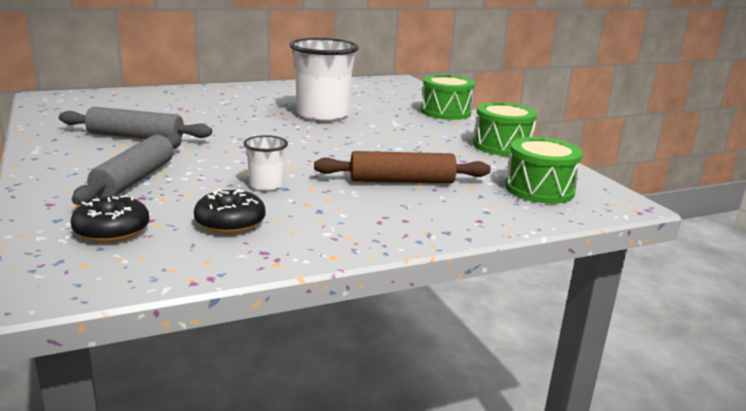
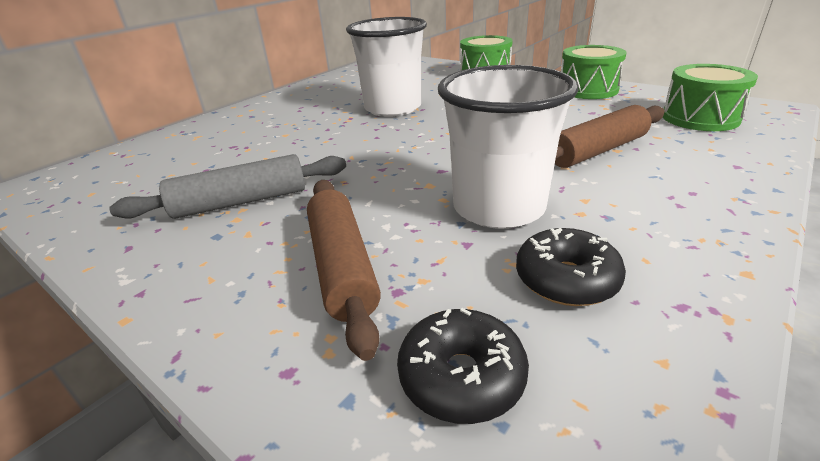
camera: 25 degrees left, 10 degrees up
grey rolling pin [72,133,182,205] -> brown rolling pin [307,180,381,361]
white cup [243,135,288,191] -> white cup [438,65,578,229], size x2.08

